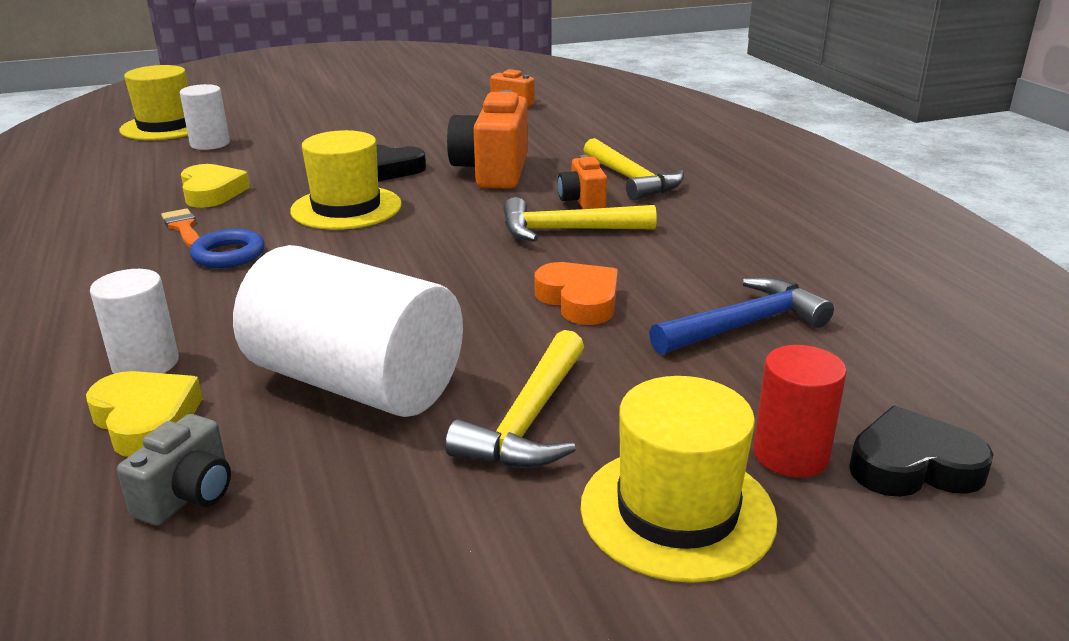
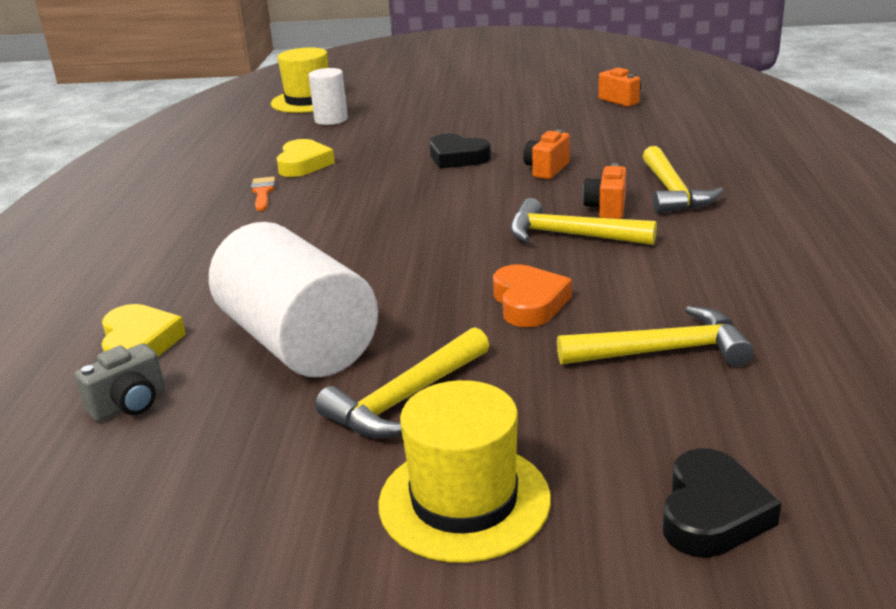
camera: 25 degrees right, 0 degrees up
white cylinder [90,269,179,374] -> none
blue ring [190,229,265,268] -> none
yellow hat [290,130,402,230] -> none
orange camera [447,90,528,189] -> orange camera [523,129,570,179], size x0.53
blue hammer [649,277,834,355] -> yellow hammer [557,306,754,367]
red cylinder [753,345,847,477] -> none
black heart [849,406,994,497] -> black heart turned 90 degrees clockwise [663,448,781,558]

